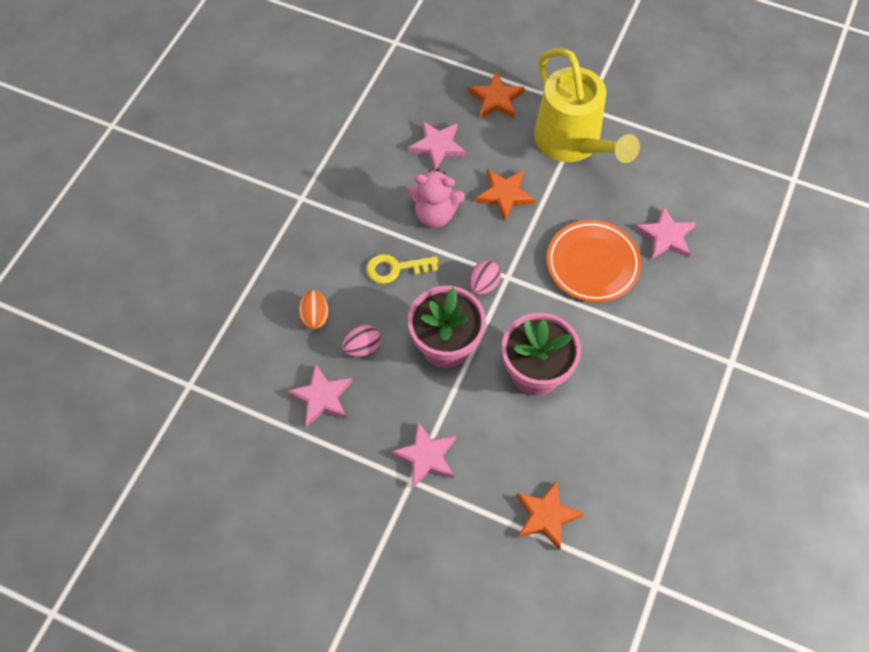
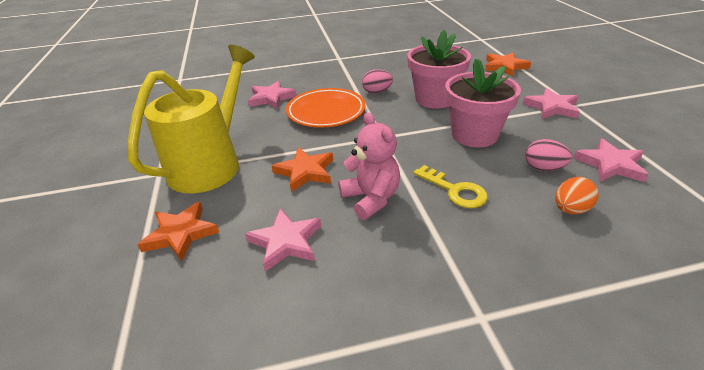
camera: 125 degrees left, 25 degrees down
pink egg [469,260,501,295] -> pink egg moved to [362,69,393,94]

